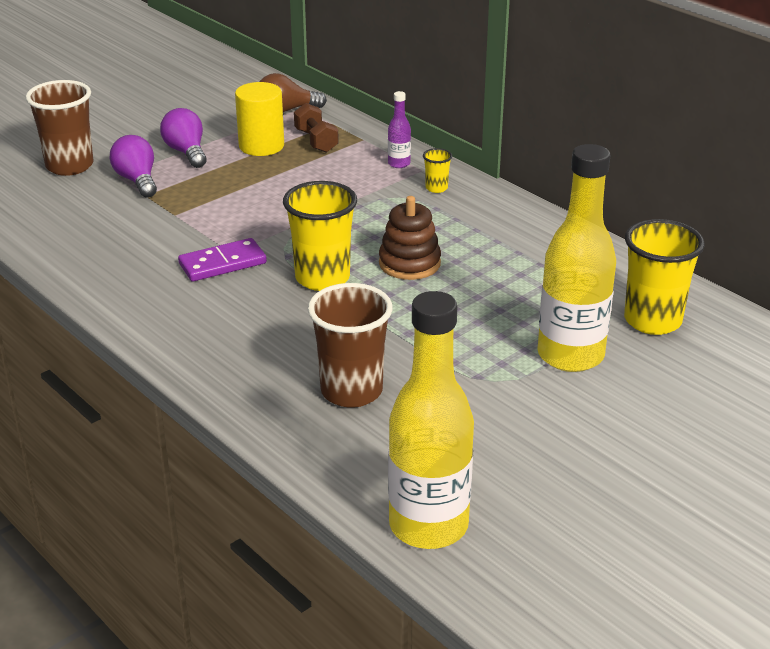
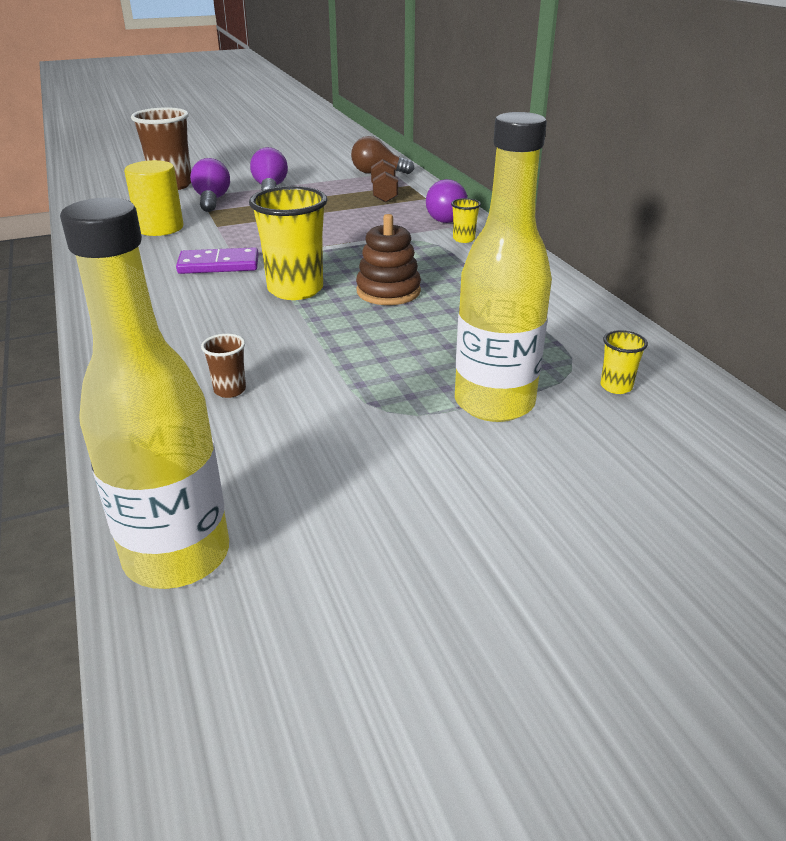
camera: 20 degrees right, 0 degrees up
yellow cylinder [235,82,284,156] -> yellow cylinder moved to [124,160,184,236]
brown cup [308,283,393,408] -> brown cup [201,334,246,398], size x0.46
purple bottle [388,91,411,168] -> purple light bulb [426,179,468,223]
yellow cup [624,219,705,335] -> yellow cup [600,330,648,394], size x0.46

